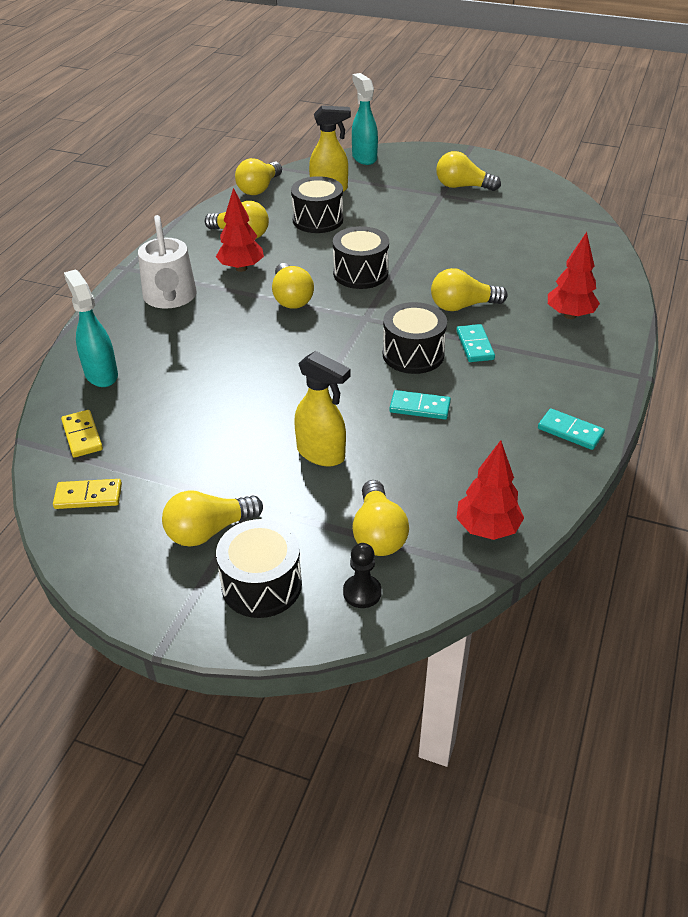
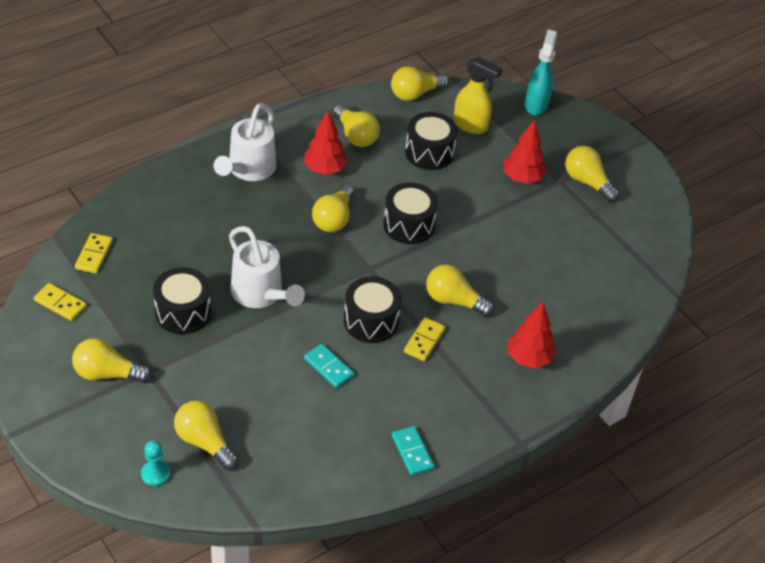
camera: 30 degrees right, 5 degrees up
turquoise spray bottle [64,269,118,387] -> none
black drum [216,519,302,618] -> black drum moved to [153,267,211,334]
yellow spray bottle [294,351,351,466] -> none
black pawn [343,543,382,608] -> turquoise pawn [141,441,171,486]
yellow light bulb [352,480,409,556] -> yellow light bulb turned 105 degrees clockwise [174,401,239,470]
turquoise domino [456,324,495,362] -> yellow domino [404,317,446,361]
red tree [456,440,524,540] -> red tree moved to [504,120,546,184]
none -> white watering can [229,226,305,308]

